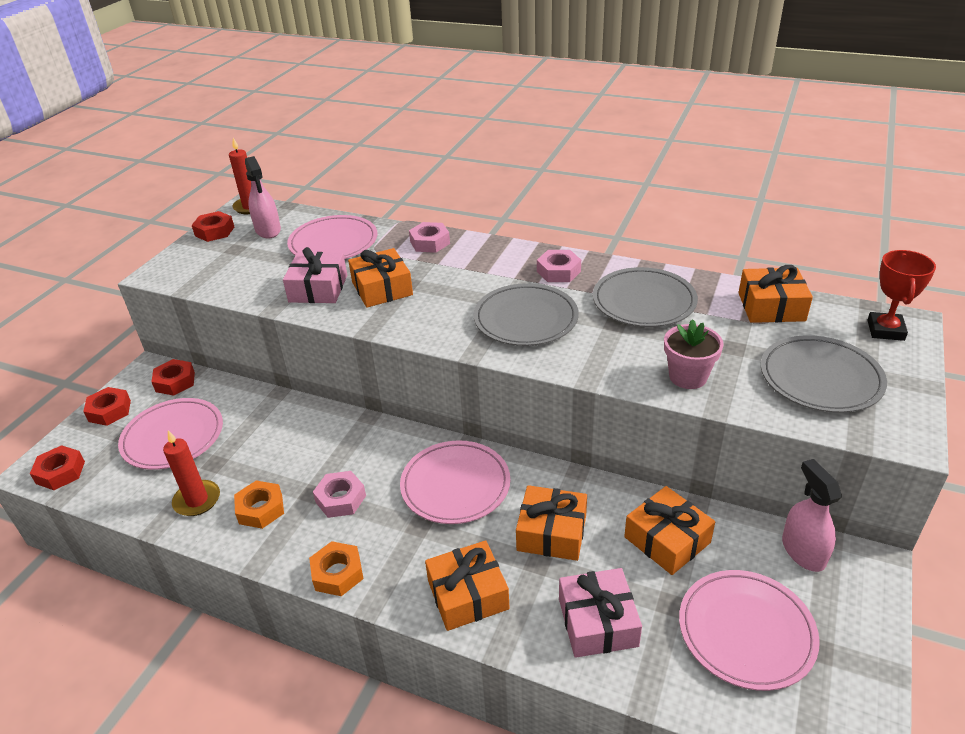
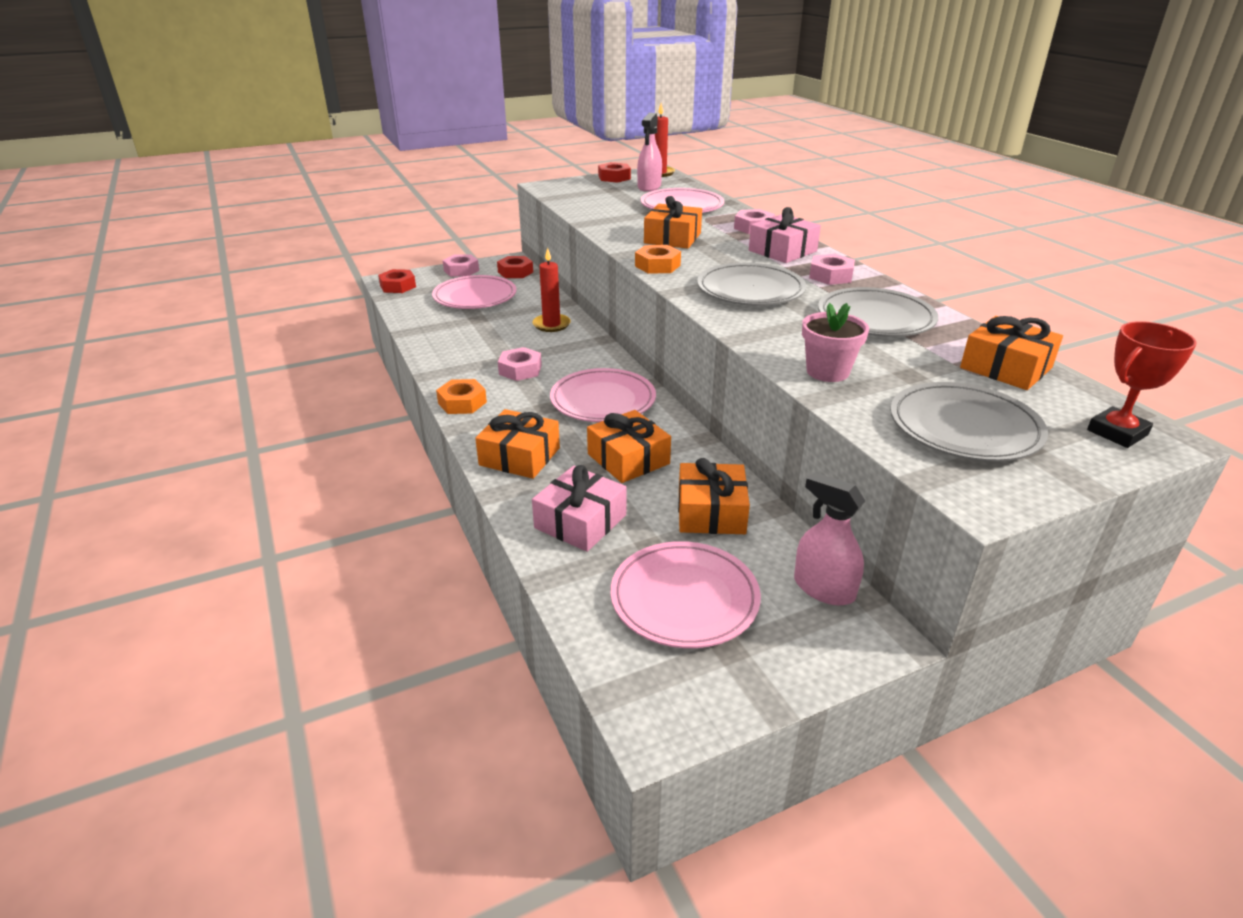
camera: 40 degrees right, 5 degrees down
red nut [83,387,131,426] -> pink nut [443,255,479,277]
red candle [163,430,220,516] -> red candle moved to [532,248,571,332]
orange nut [234,481,284,529] -> orange nut moved to [635,245,681,274]
pink gift [283,247,347,303] -> pink gift moved to [749,207,821,263]
pink spray bottle [782,459,842,572] -> pink spray bottle turned 75 degrees counterclockwise [794,472,865,606]

